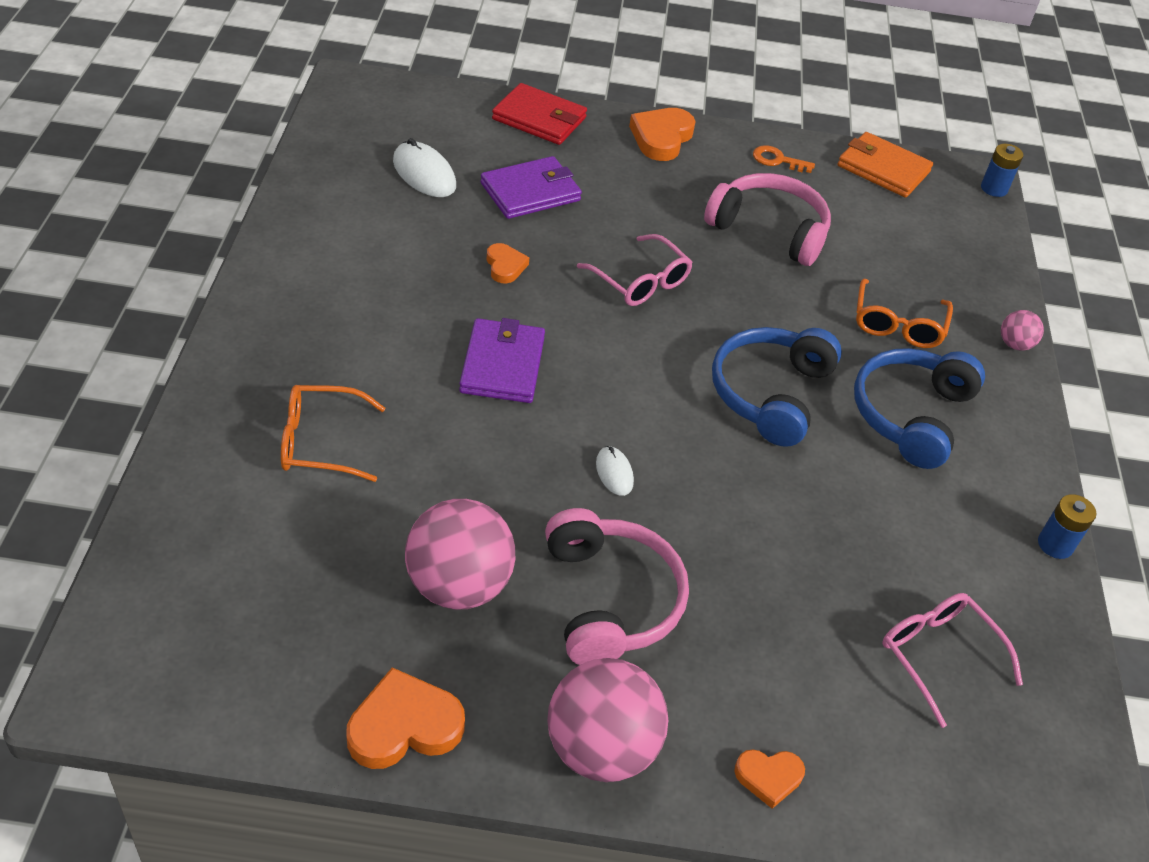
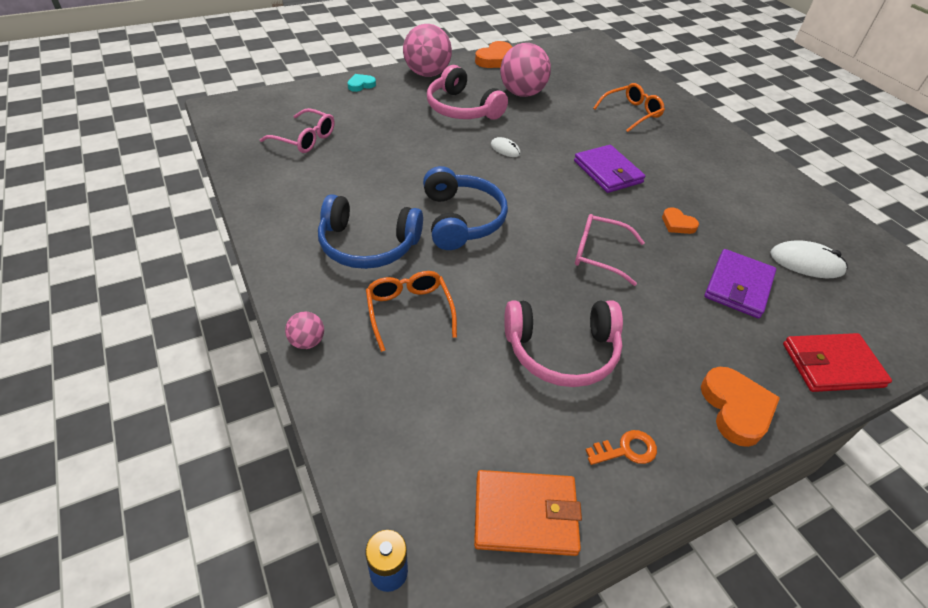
camera: 150 degrees right, 0 degrees up
orange heart [734,749,805,809] -> turquoise heart [348,74,376,92]
blue headphones [854,348,985,469] -> blue headphones turned 105 degrees clockwise [318,194,423,269]
blue battery [1038,494,1096,559] -> none

